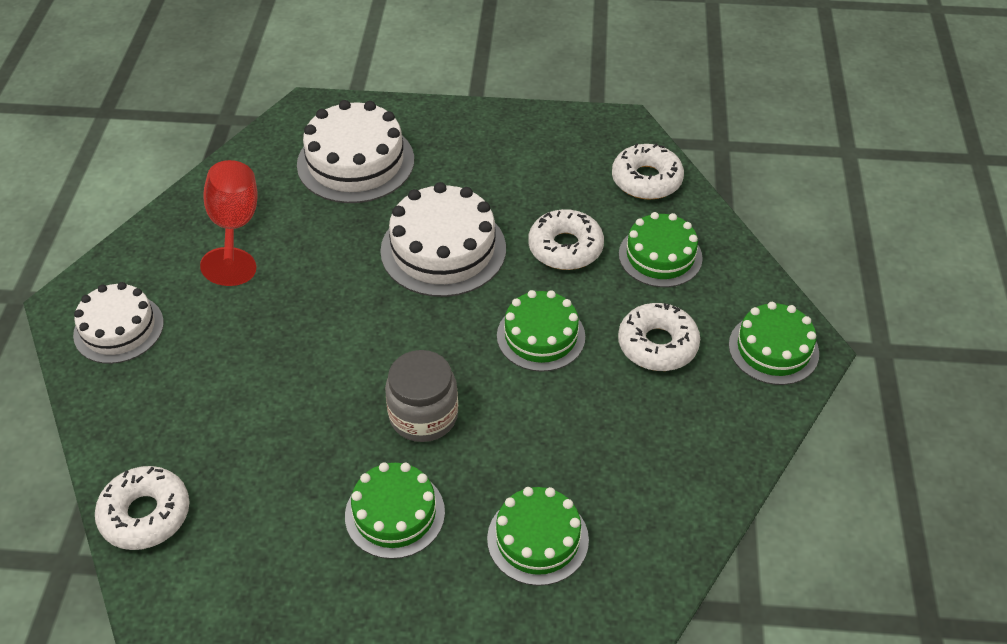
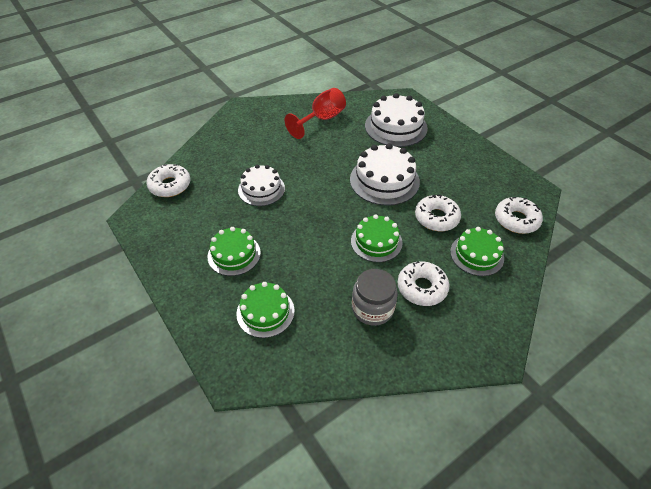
camera: 50 degrees right, 0 degrees up
white cake [73,282,164,364] -> white cake moved to [238,165,285,206]
grey jar [385,350,458,442] -> grey jar moved to [352,269,398,326]
green cake [729,302,819,385] -> none

